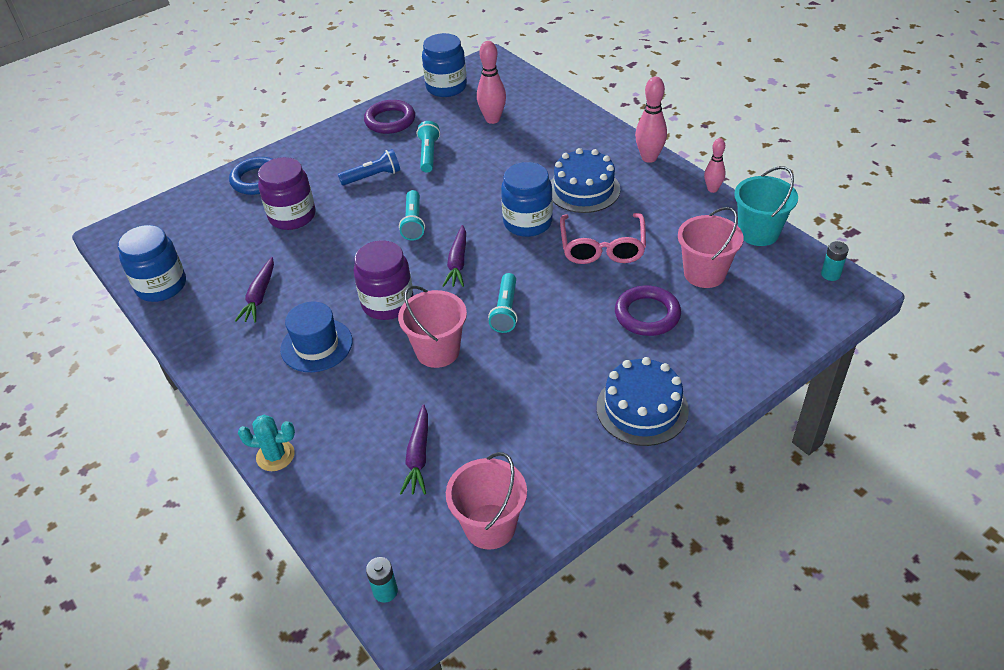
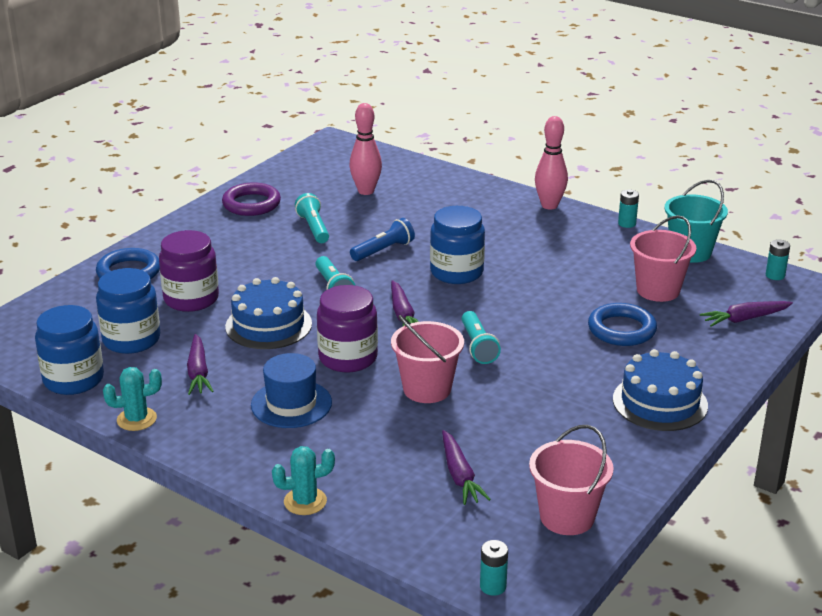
camera: 20 degrees left, 15 degrees down
blue flashlight [338,149,400,185] -> blue flashlight moved to [350,218,415,261]
blue jar [422,33,467,97] -> blue jar moved to [96,268,160,354]
blue cake [551,148,620,213] -> blue cake moved to [225,277,312,349]
pink glasses [560,213,646,264] -> none
purple ring [615,285,681,336] -> blue ring [588,303,657,346]
pink bowling pin [704,138,726,193] -> turquoise battery [618,189,639,228]
none -> turquoise cactus [103,367,162,431]
none -> purple carrot [700,301,793,327]

